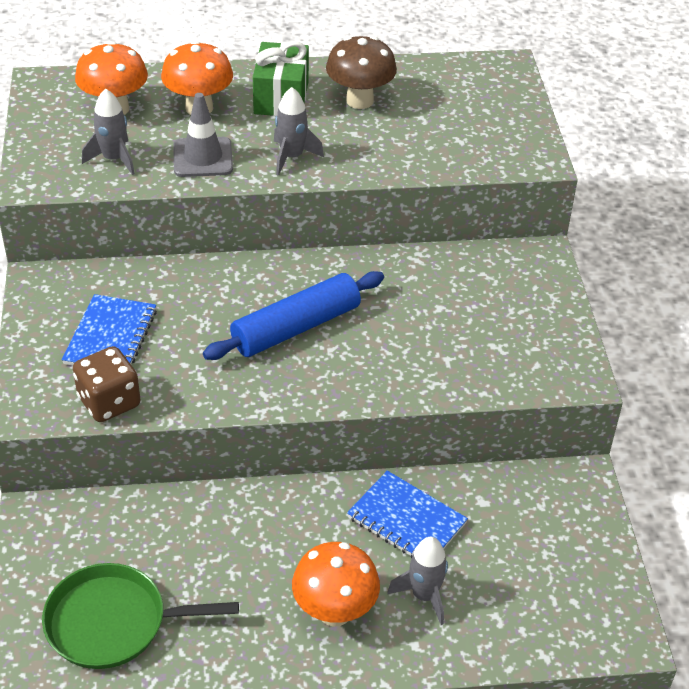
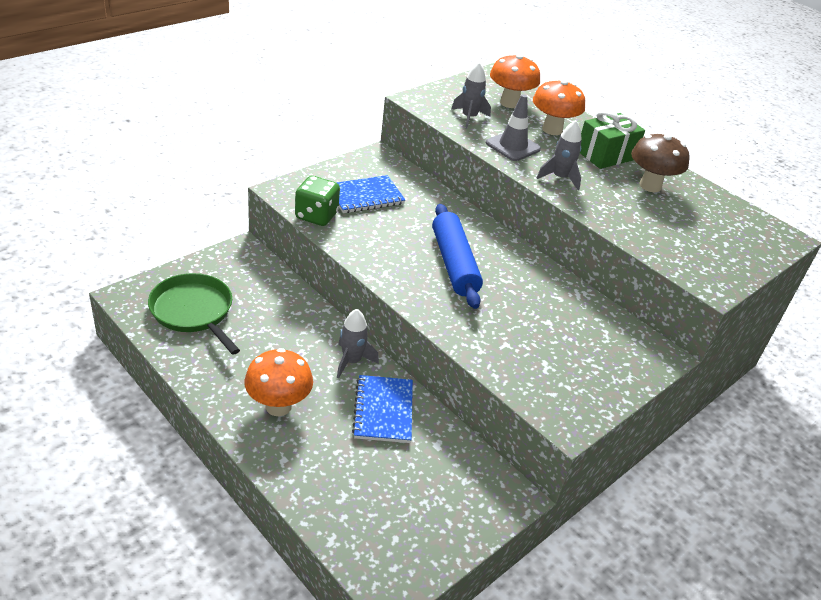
camera: 50 degrees right, 5 degrees down
brown dice [73,346,141,422] -> green dice [295,176,340,226]
blue rolling pin [203,271,384,360] -> blue rolling pin turned 60 degrees clockwise [432,204,483,309]
grey rocket [387,537,448,625] -> grey rocket moved to [337,309,379,378]

